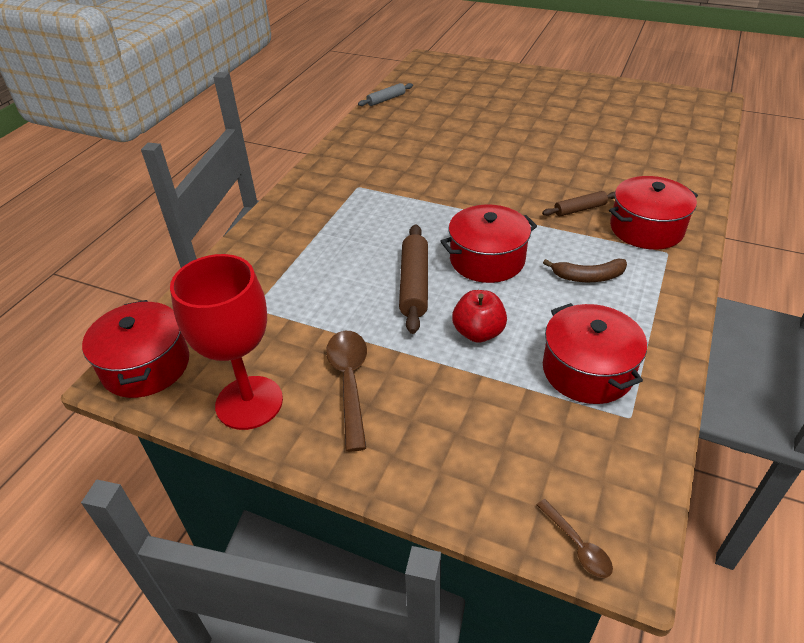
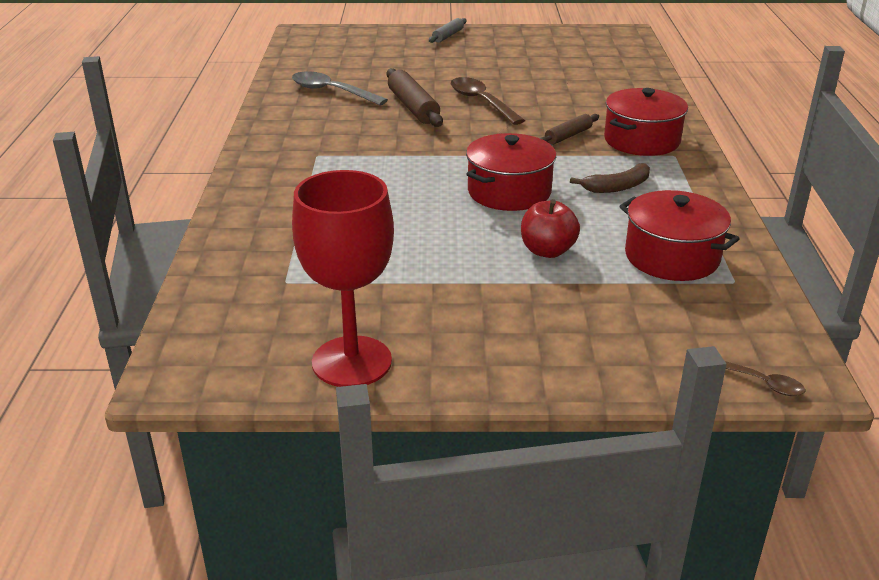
camera: 25 degrees left, 10 degrees down
red pot [82,300,189,398] -> none
brown spoon [326,331,367,452] -> brown spoon moved to [451,77,525,125]
grey rolling pin [358,83,413,106] -> grey rolling pin moved to [429,18,467,43]
brown rolling pin [399,224,428,334] -> brown rolling pin moved to [386,68,443,127]
none -> grey spoon [292,71,388,105]

